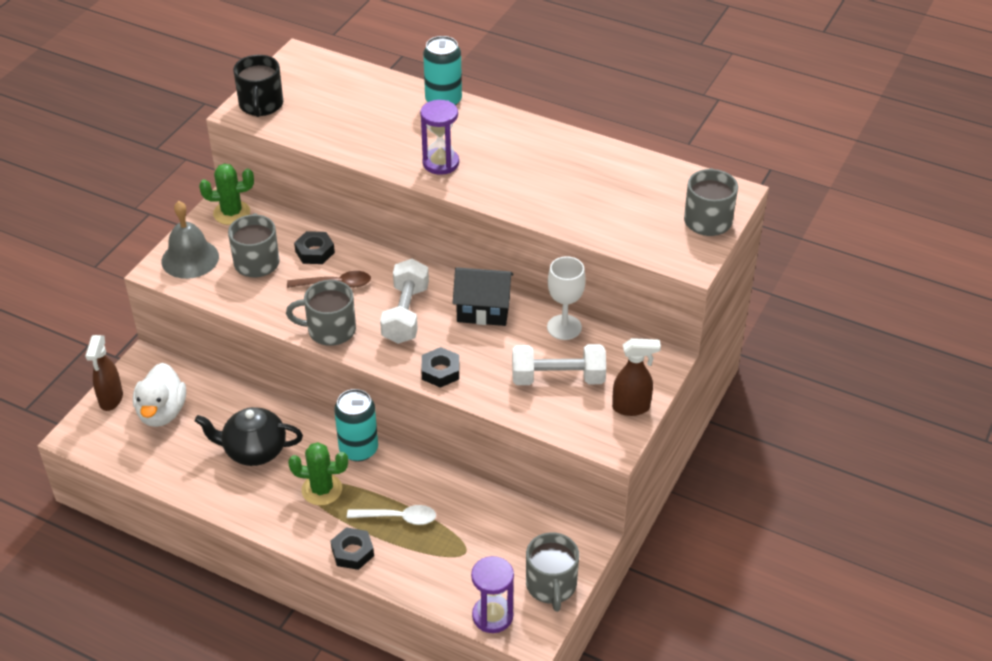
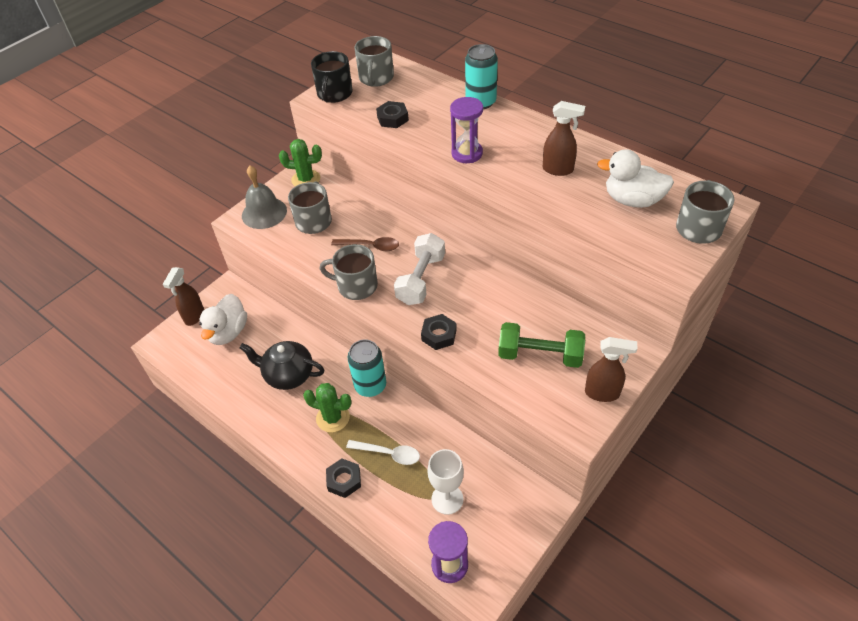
camera: 15 degrees right, 5 degrees up
black nut [294,231,335,264] -> black nut moved to [376,101,409,128]
black house [453,267,514,326] -> none
white dumbbell [512,344,606,385] -> green dumbbell [498,322,585,368]
grey mug [526,532,579,612] -> grey mug moved to [354,36,394,87]
white goblet [547,256,586,340] -> white goblet moved to [427,449,464,515]
none -> brown spray bottle [543,101,585,176]
none -> white duck [597,149,674,208]

